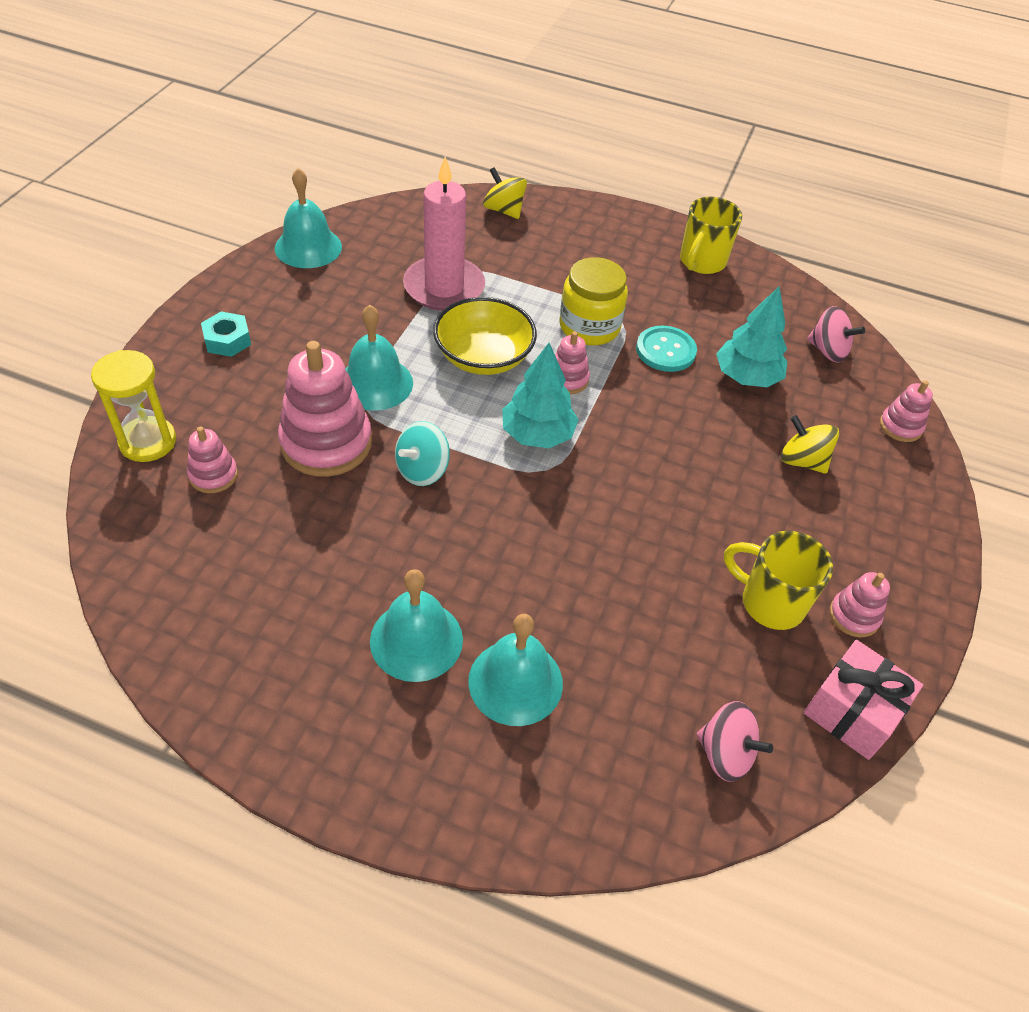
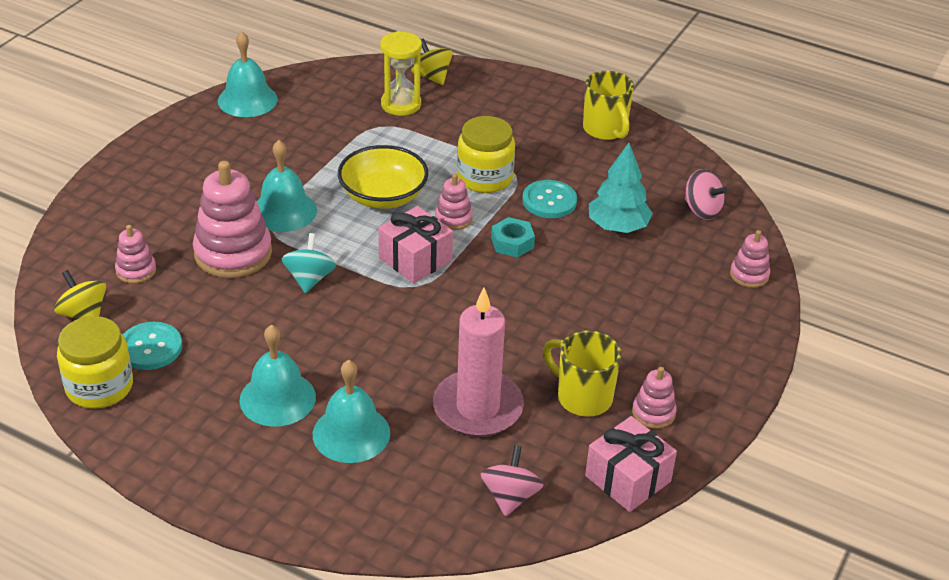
camera: 10 degrees right, 10 degrees down
yellow hourglass [91,350,176,462] -> yellow hourglass moved to [380,31,422,116]
turquoise nut [201,311,251,357] -> turquoise nut moved to [491,217,535,258]
turquoise spinning top [395,421,450,486] -> turquoise spinning top turned 135 degrees clockwise [282,233,336,293]
pink candle [403,156,485,311] -> pink candle moved to [433,288,524,437]
turquoise tree [502,343,578,448] -> pink gift [378,206,453,283]
yellow mug [680,197,742,274] -> yellow mug turned 60 degrees counterclockwise [583,71,634,140]
pink spinning top [697,701,773,782] -> pink spinning top turned 120 degrees counterclockwise [481,445,544,516]
yellow spinning top [781,415,839,474] -> yellow spinning top moved to [54,270,106,319]
none -> yellow jar [57,316,133,409]
none -> turquoise button [123,322,182,370]

